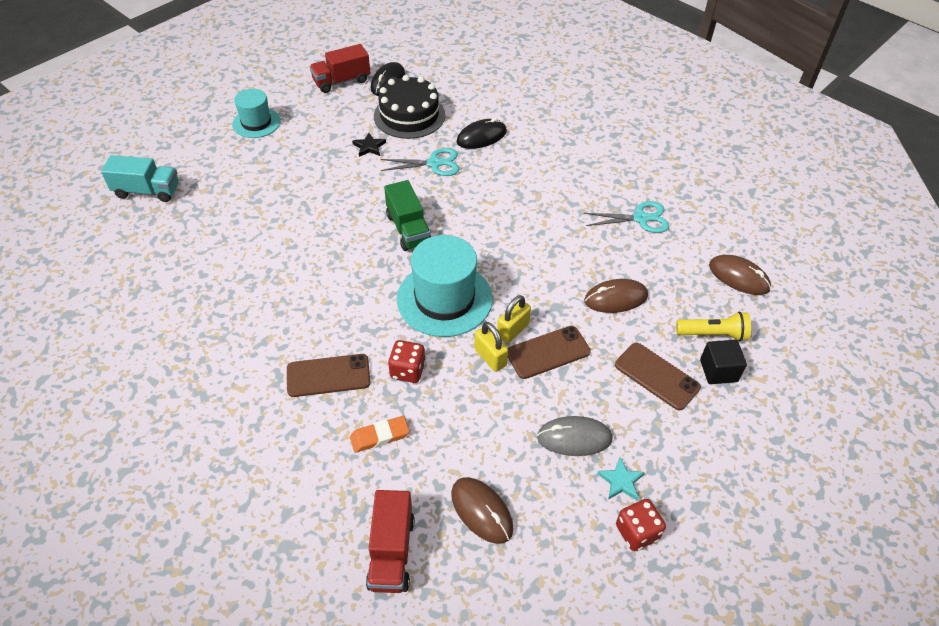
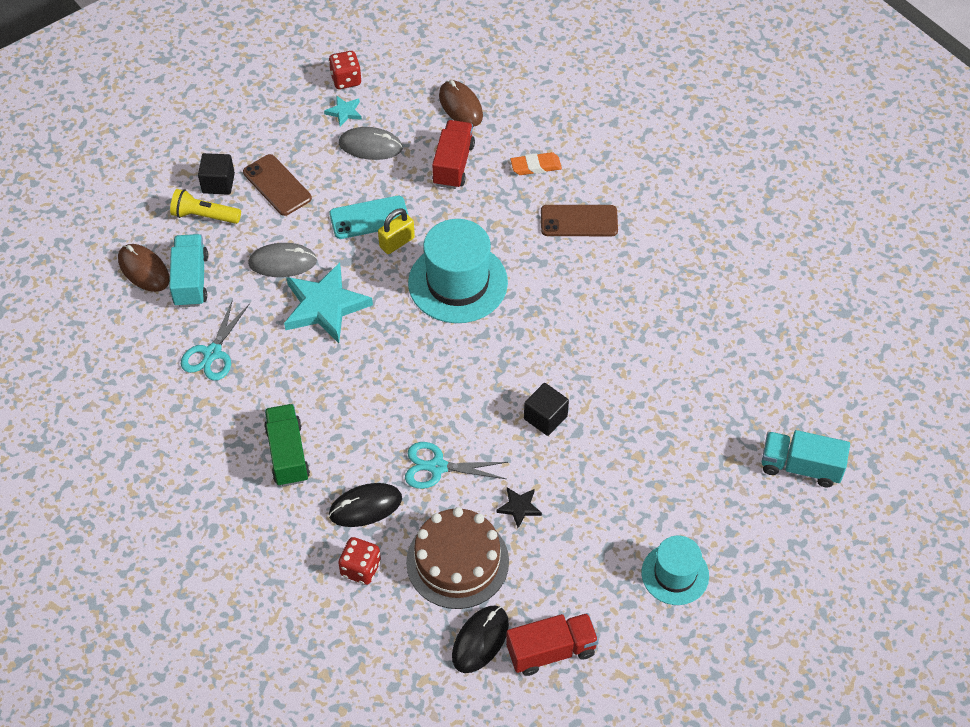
camera: 170 degrees left, 5 degrees up
red truck [366,490,415,593] -> red truck moved to [432,120,475,189]
black cake [374,75,445,139] -> brown cake [406,507,509,609]
green truck [384,180,431,251] -> green truck moved to [264,404,310,487]
red dice [388,340,426,383] -> red dice moved to [338,537,381,585]
yellow padlock [474,322,508,372] -> none
brown phone [508,326,591,379] -> turquoise phone [329,196,408,239]
turquoise scissors [584,201,669,233] -> turquoise scissors turned 75 degrees counterclockwise [181,299,250,381]
brown mouse [584,279,648,313] -> grey mouse [248,243,317,277]
none -> turquoise truck [169,234,208,307]
none -> turquoise star [284,263,373,343]
none -> black cube [524,383,569,436]

